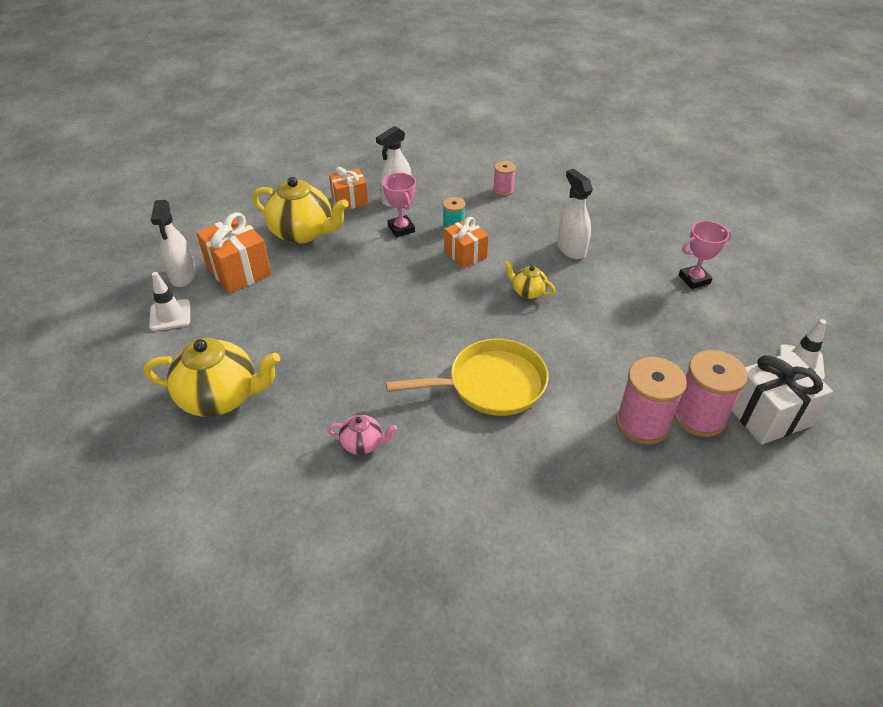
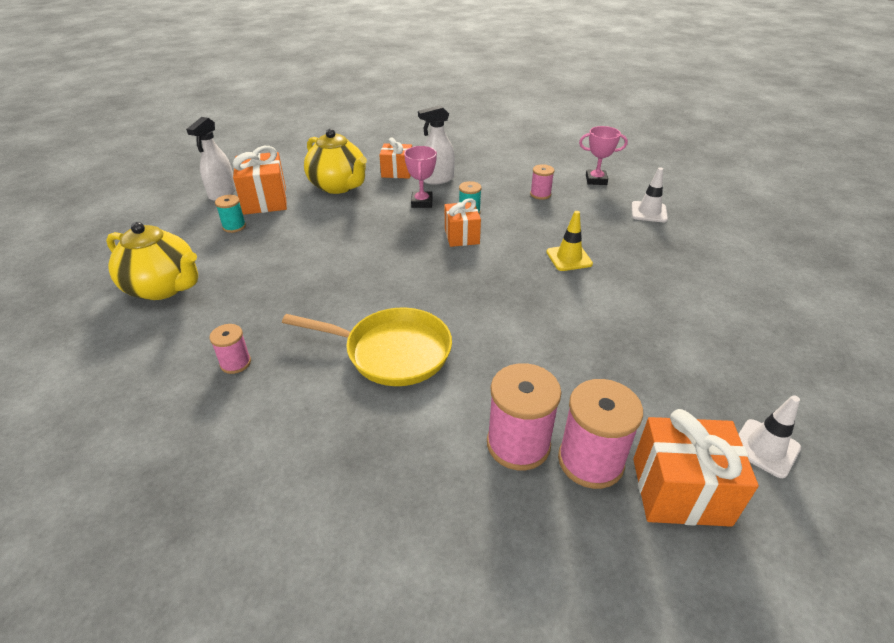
camera: 25 degrees right, 5 degrees down
white traffic cone [149,272,190,331] -> white traffic cone moved to [632,168,668,222]
pink teapot [327,415,397,455] -> pink spool [209,324,251,374]
yellow teapot [504,261,555,299] -> none
white spray bottle [557,169,593,259] -> yellow traffic cone [546,211,593,271]
pink trophy [679,221,732,289] -> pink trophy moved to [579,126,628,185]
white gift [732,352,833,445] -> orange gift [633,409,759,527]
none -> turquoise spool [215,195,246,233]

